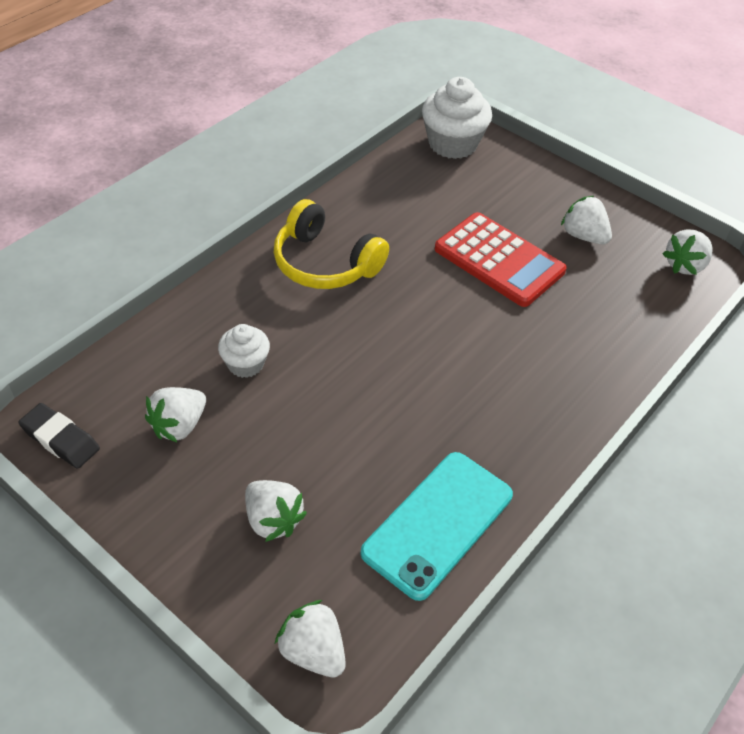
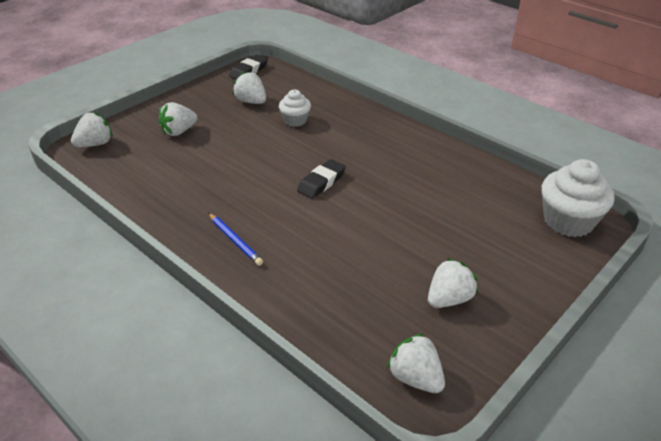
camera: 95 degrees right, 10 degrees down
yellow headphones [274,199,389,289] -> none
turquoise phone [361,452,513,601] -> none
red calculator [435,212,567,307] -> none
none -> blue pencil [208,213,263,266]
none -> black eraser [297,159,346,199]

